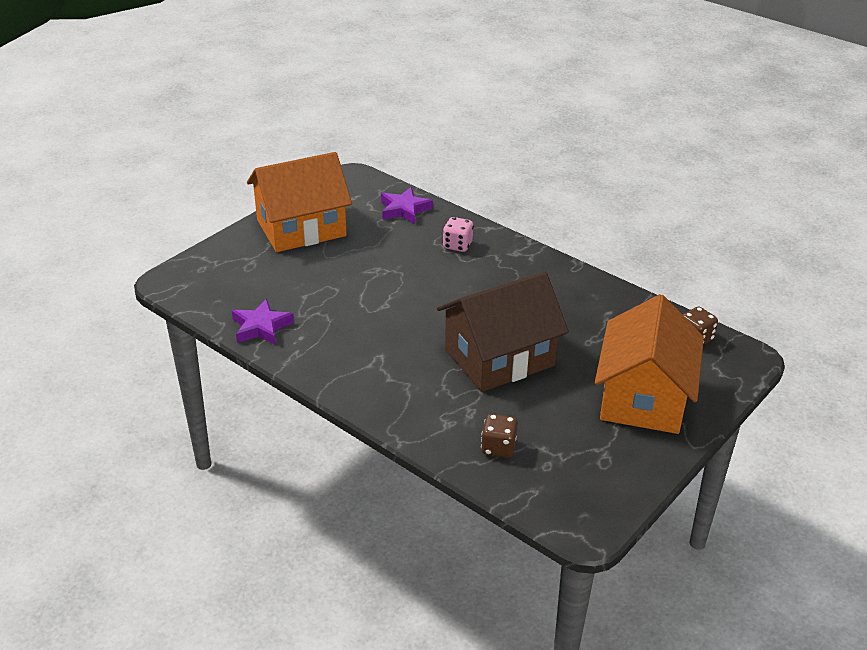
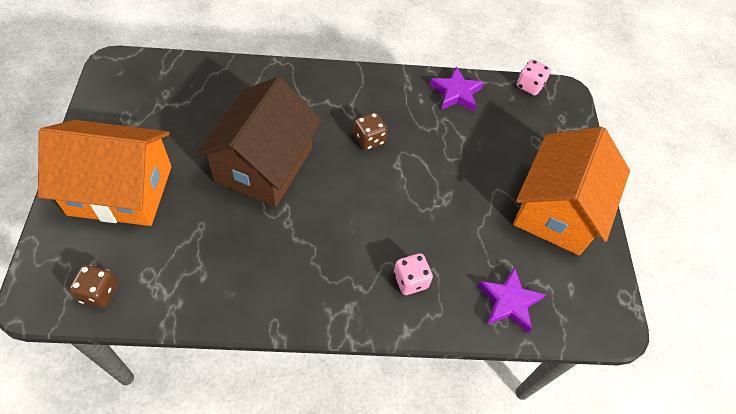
camera: 135 degrees right, 20 degrees up
brown dice [481,414,518,458] -> brown dice moved to [353,112,387,150]
orange house [594,294,704,434] -> orange house turned 60 degrees counterclockwise [38,120,172,226]
none -> pink dice [517,59,551,96]

